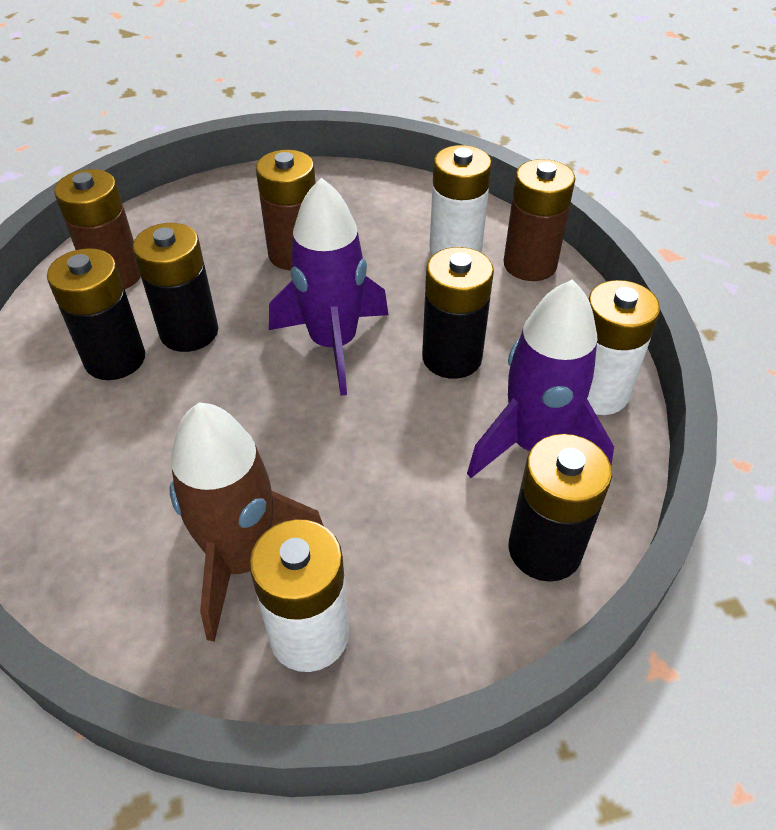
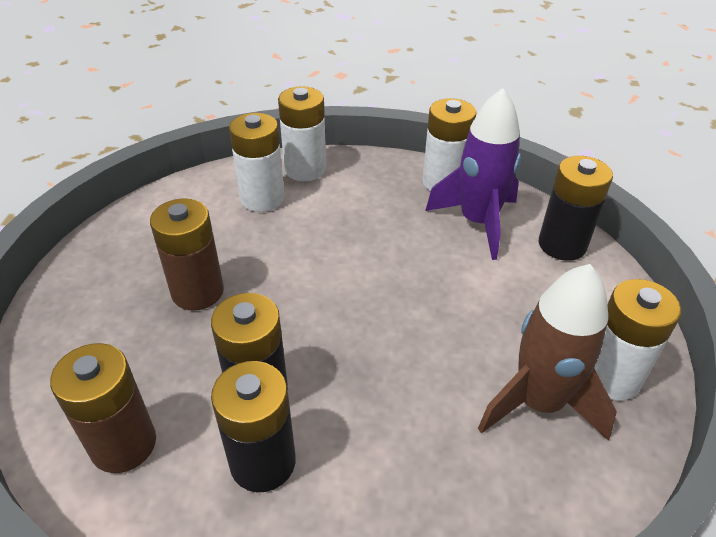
camera: 70 degrees left, 5 degrees down
purple rocket [269,178,389,396] -> none
black battery [422,247,494,379] -> none
brown battery [504,159,575,281] -> white battery [278,86,326,181]

